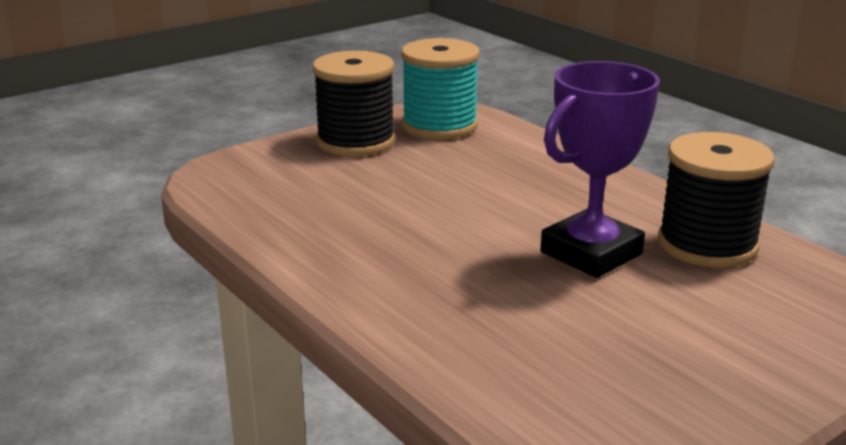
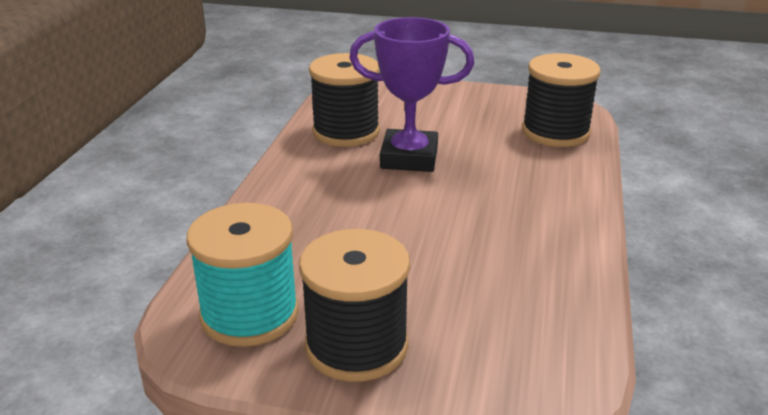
camera: 130 degrees left, 5 degrees up
none -> black spool [522,53,601,147]

